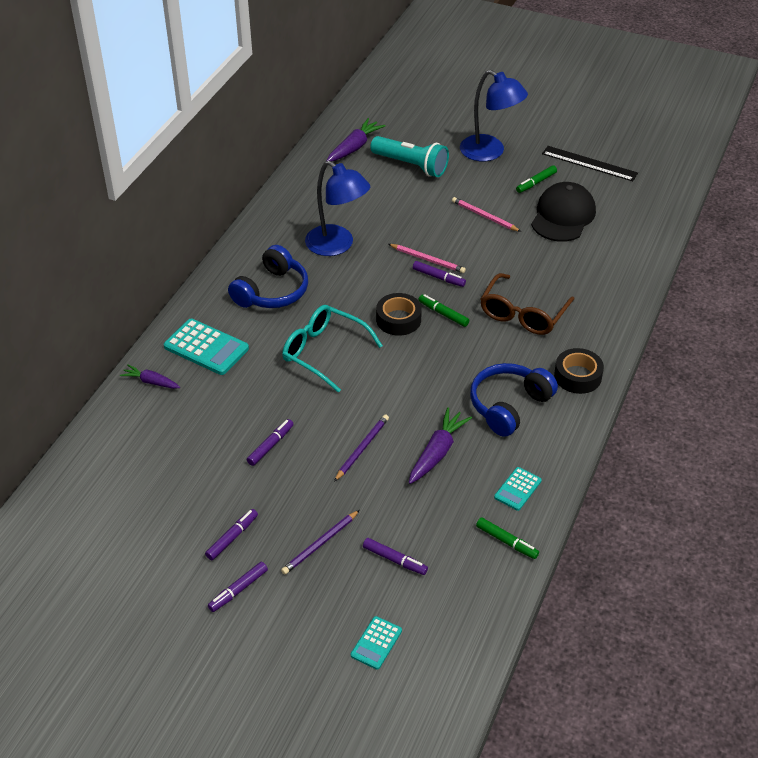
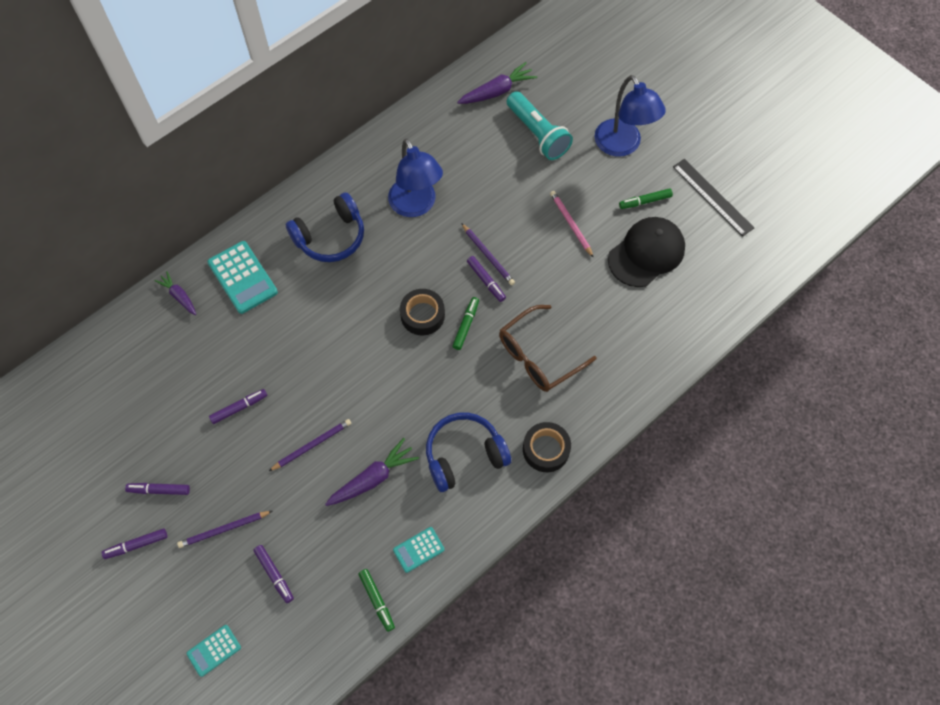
camera: 25 degrees right, 20 degrees up
purple marker [205,509,258,560] -> purple marker turned 150 degrees counterclockwise [125,483,190,495]
turquoise glasses [282,305,383,393] -> none
pink pencil [389,244,466,273] -> purple pencil [461,223,515,285]
green marker [418,294,469,327] -> green marker turned 45 degrees clockwise [452,297,479,350]

